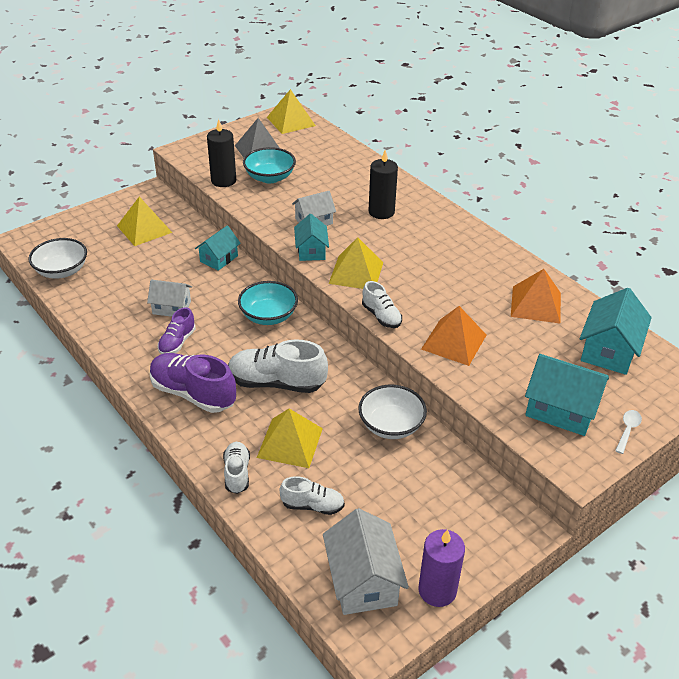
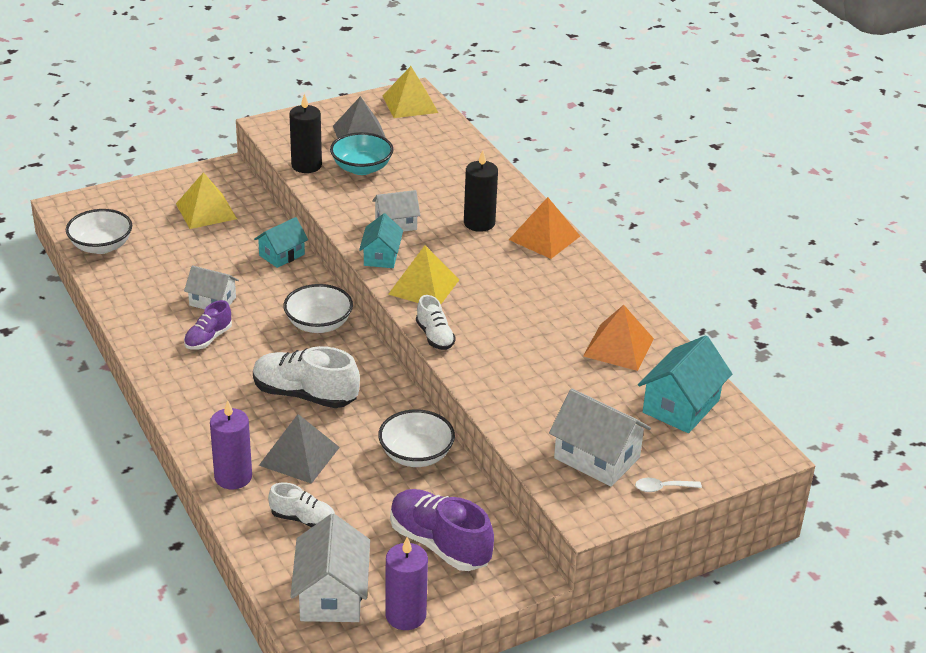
camera: 10 degrees right, 5 degrees down
purple shoe [150,353,236,413] -> purple shoe moved to [390,489,494,571]
white shoe [223,442,250,494] -> purple candle [210,400,252,489]
turquoise bowl [238,281,298,325] -> white bowl [283,284,353,333]
yellow pyramid [257,409,323,468] -> grey pyramid [259,414,340,484]
orange pyramid [421,306,486,366] -> orange pyramid moved to [509,197,580,259]
turquoise house [525,354,609,436] -> white house [549,389,651,487]
white spoon [615,410,642,454] -> white spoon turned 135 degrees counterclockwise [635,478,702,492]

